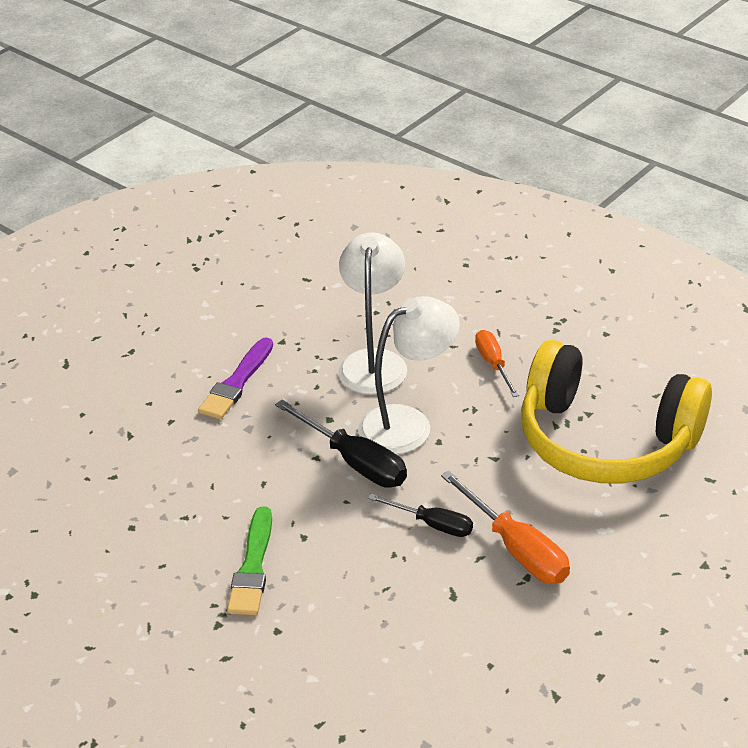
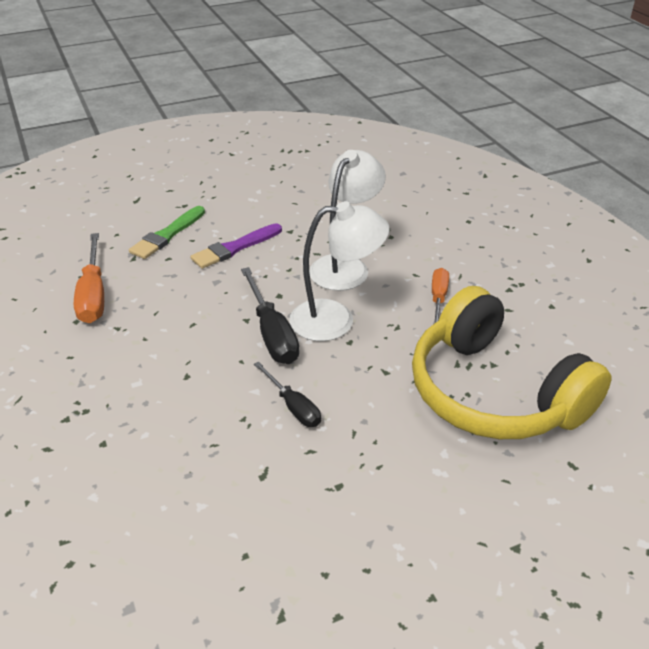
camera: 25 degrees right, 0 degrees up
green brush [227,506,272,615] -> green brush moved to [129,206,205,259]
orange screwdriver [441,471,570,584] -> orange screwdriver moved to [74,233,104,323]

